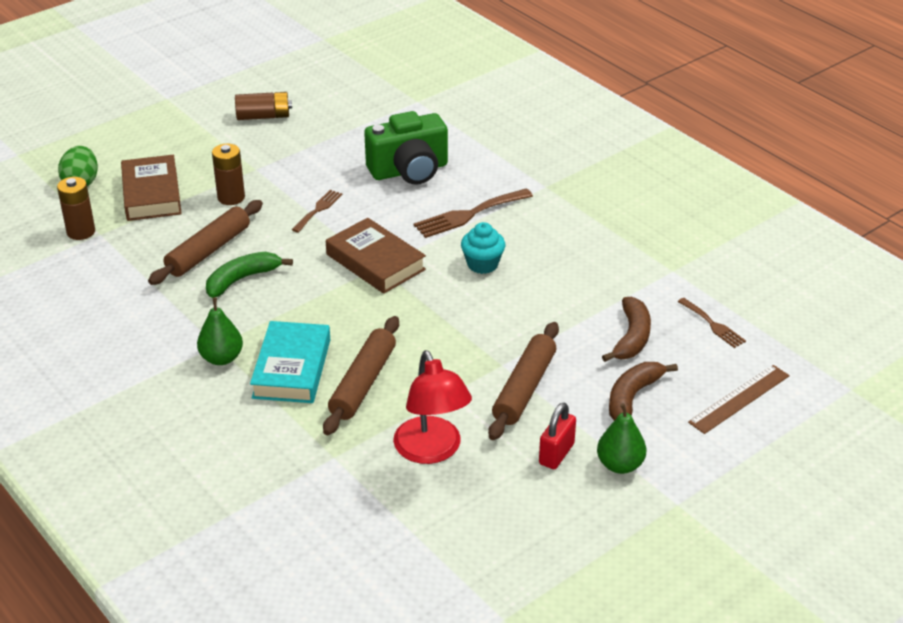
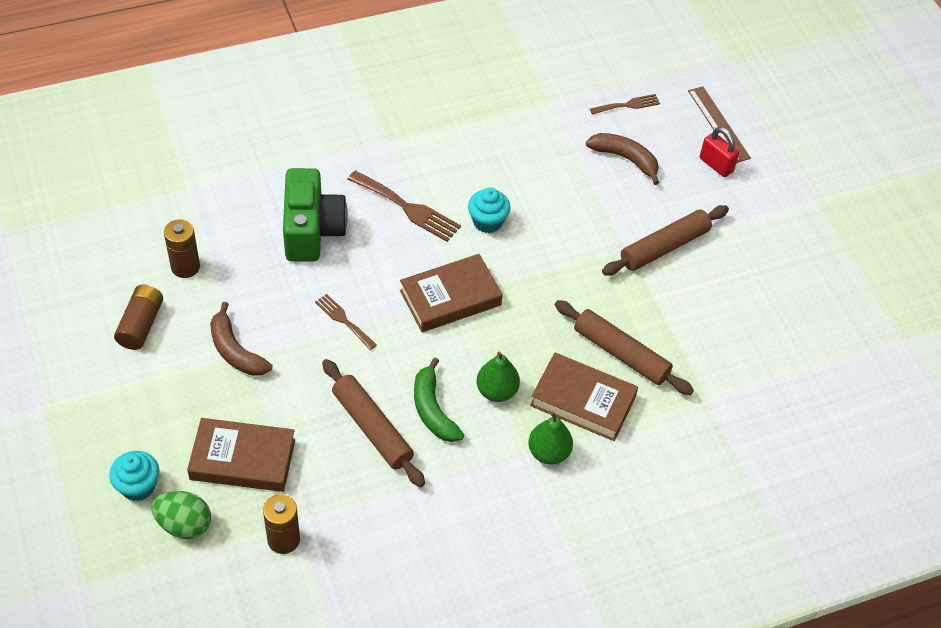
camera: 75 degrees left, 15 degrees up
brown battery [212,144,245,205] -> brown battery moved to [164,219,200,278]
turquoise book [250,321,330,403] -> brown book [530,353,638,441]
red lamp [393,350,472,464] -> none
brown fork [414,189,533,238] -> brown fork turned 45 degrees counterclockwise [347,170,461,242]
brown rolling pin [488,322,559,440] -> brown rolling pin turned 75 degrees counterclockwise [602,205,729,276]
red padlock [539,403,576,469] -> red padlock moved to [700,127,739,177]
green pear [597,403,646,474] -> green pear moved to [476,352,520,402]
brown banana [609,362,678,421] -> brown banana moved to [210,302,272,376]
none -> turquoise cupcake [109,451,159,501]

